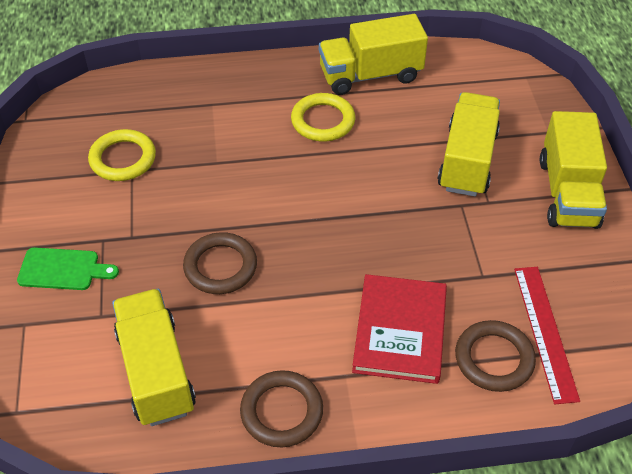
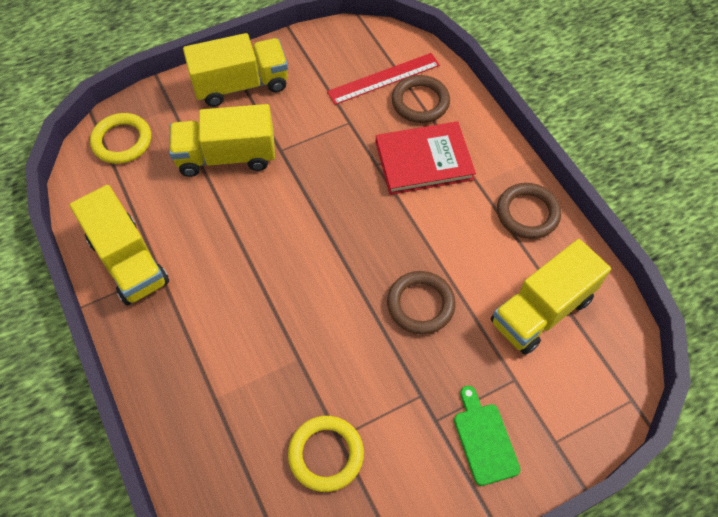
camera: 110 degrees left, 10 degrees up
yellow ring [291,93,355,142] -> yellow ring moved to [90,113,151,164]

